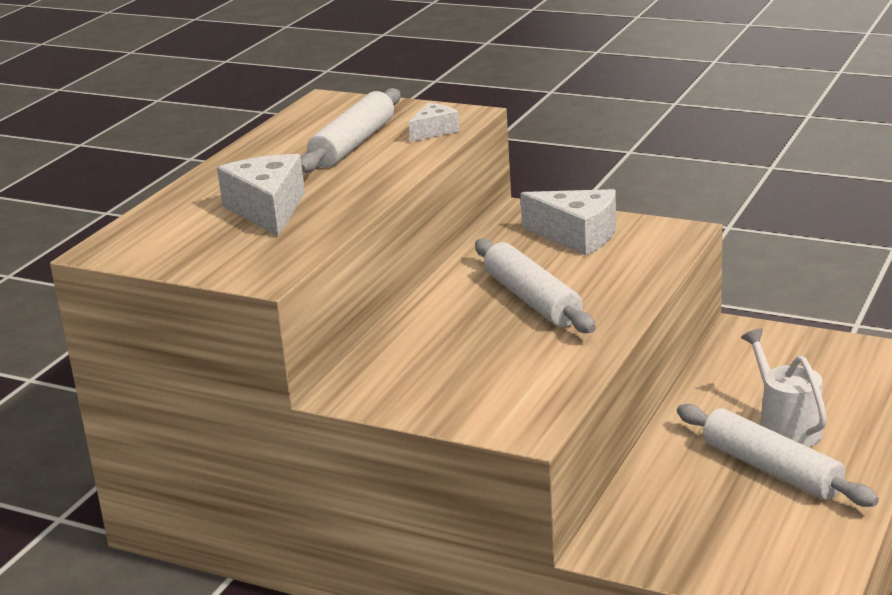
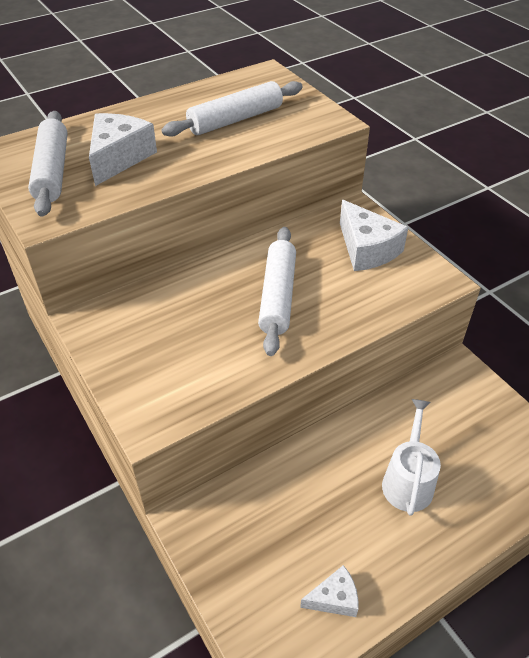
camera: 30 degrees right, 20 degrees up
white cheese [409,103,460,142] -> white cheese moved to [300,565,358,617]
white rolling pin [677,404,879,507] -> white rolling pin moved to [28,111,68,217]

